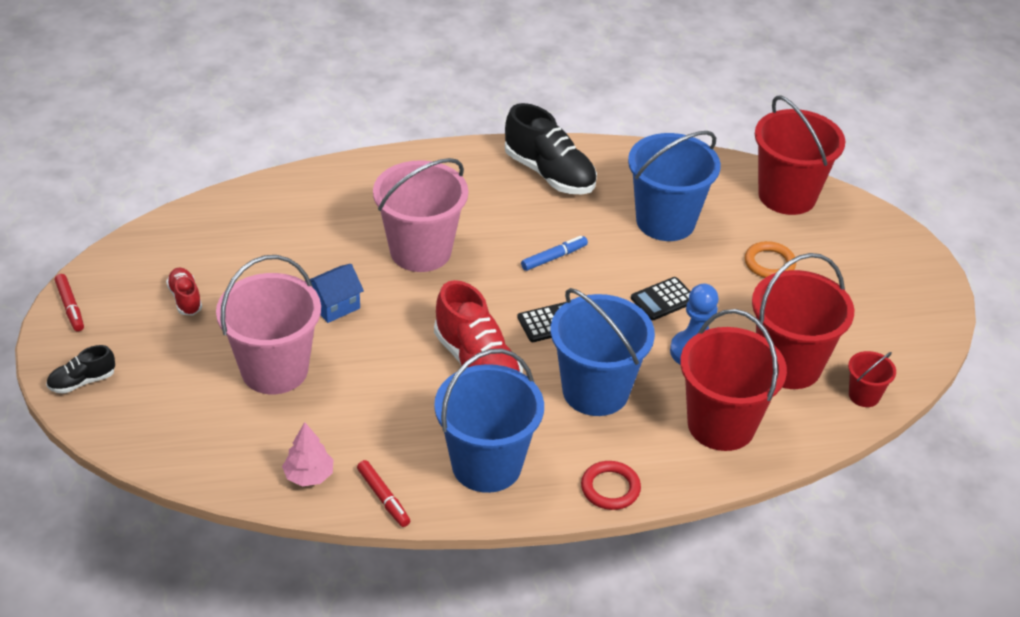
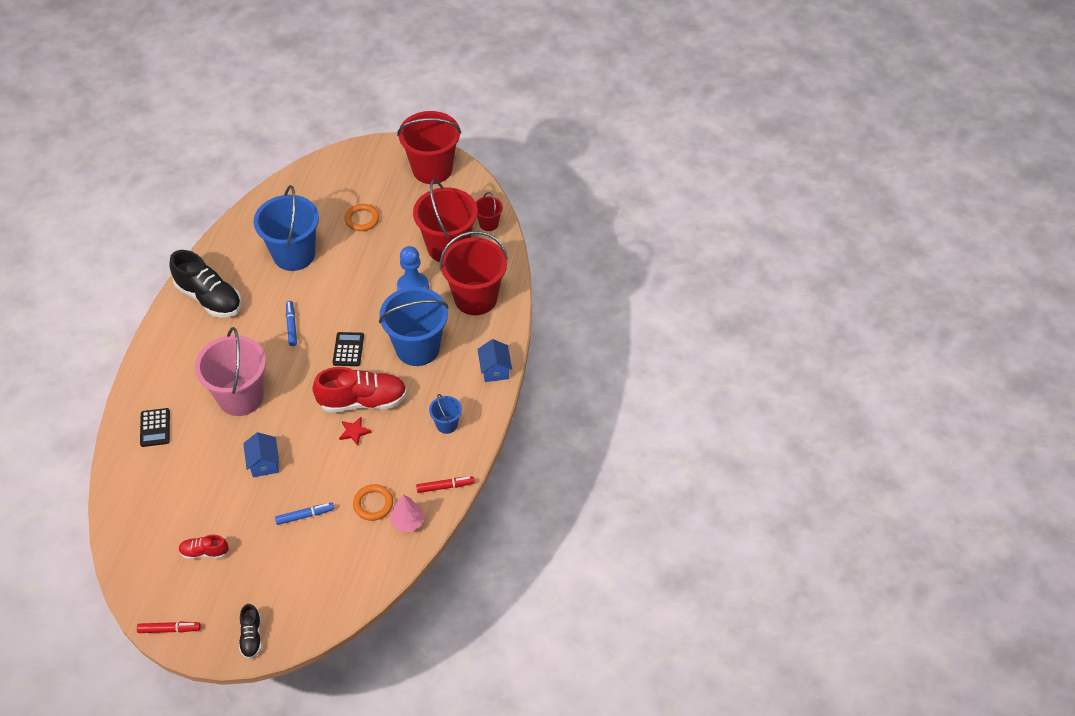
camera: 65 degrees left, 10 degrees up
pink bucket [216,255,321,394] -> blue marker [275,503,334,525]
blue bucket [434,349,544,493] -> blue bucket [429,394,462,434], size x0.47
black shoe [505,103,597,194] -> black shoe turned 60 degrees clockwise [169,250,242,318]
red ring [581,461,641,510] -> blue house [477,339,512,382]
black calculator [631,277,691,320] -> black calculator moved to [140,408,170,447]
red bucket [755,96,845,215] -> red bucket moved to [397,111,461,184]
none -> red star [339,417,372,446]
none -> orange ring [353,484,393,521]

